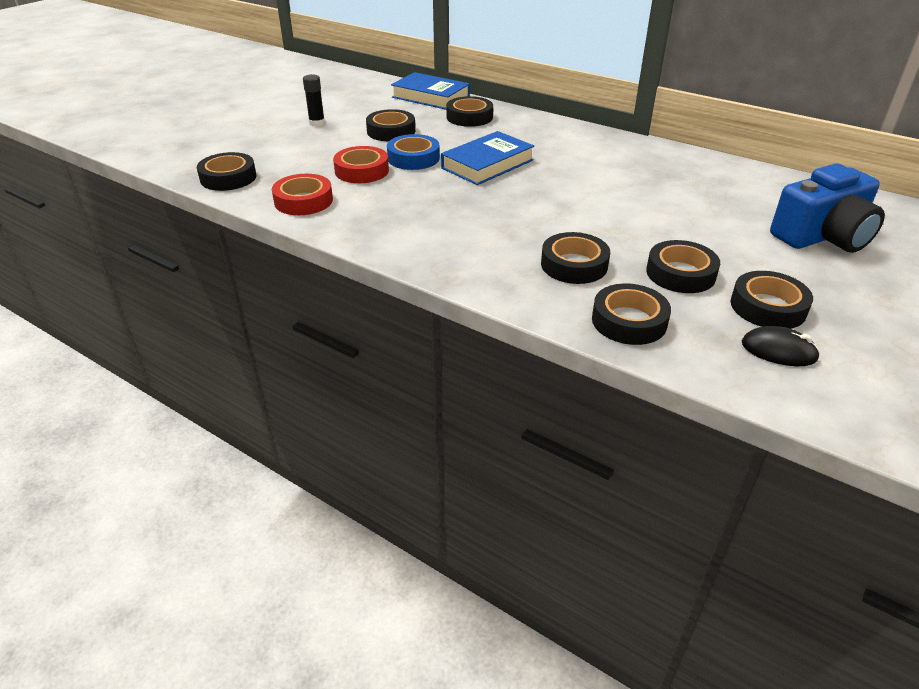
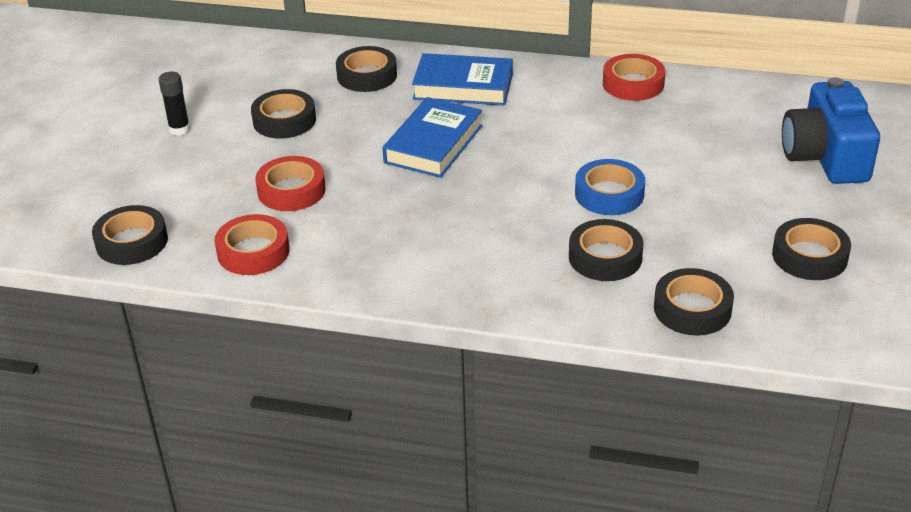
camera: 20 degrees left, 0 degrees up
blue tape [387,134,440,170] -> blue tape moved to [575,159,645,215]
blue book [391,72,470,110] -> blue book moved to [412,53,513,106]
black tape [646,240,720,293] -> none
black mouse [742,326,820,366] -> none
blue camera [770,163,885,253] -> blue camera turned 135 degrees clockwise [782,77,880,184]
none -> red tape [603,54,665,101]

